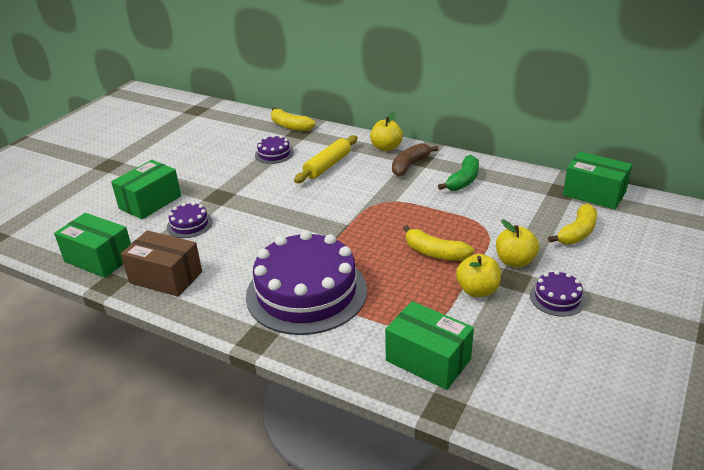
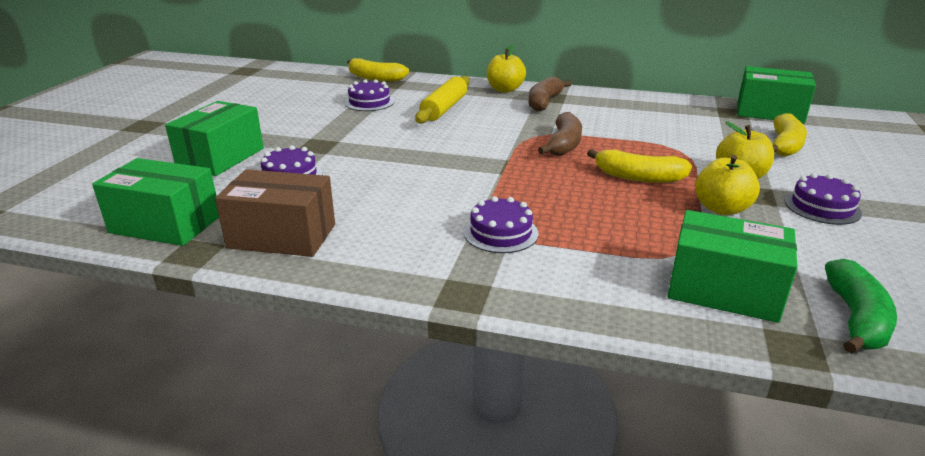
camera: 15 degrees left, 5 degrees down
purple cake [246,230,367,335] -> purple cake [464,196,538,253], size x0.43
green banana [438,155,479,191] -> green banana moved to [825,259,897,354]
none -> brown banana [538,112,582,156]

